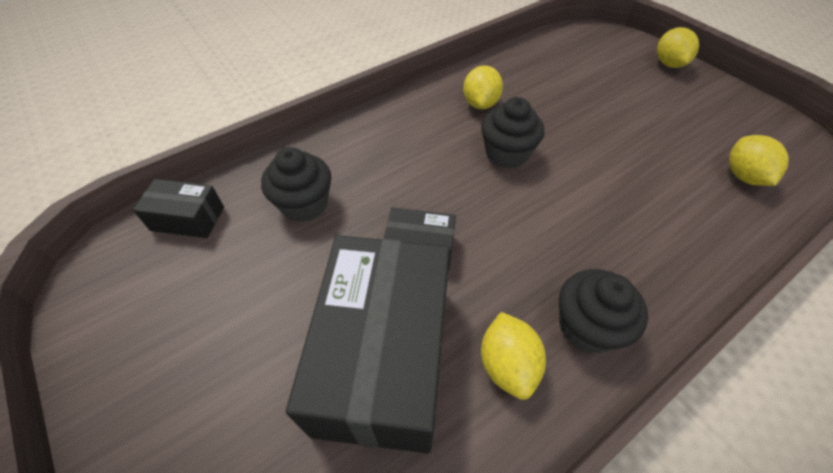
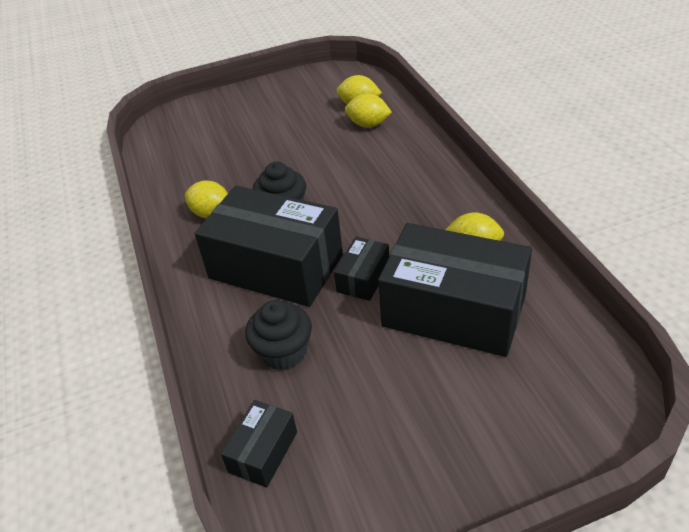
camera: 70 degrees left, 10 degrees down
black cupcake [559,269,648,353] -> none
yellow lemon [657,27,699,68] -> yellow lemon moved to [345,93,392,128]
none -> black box [195,186,343,307]

